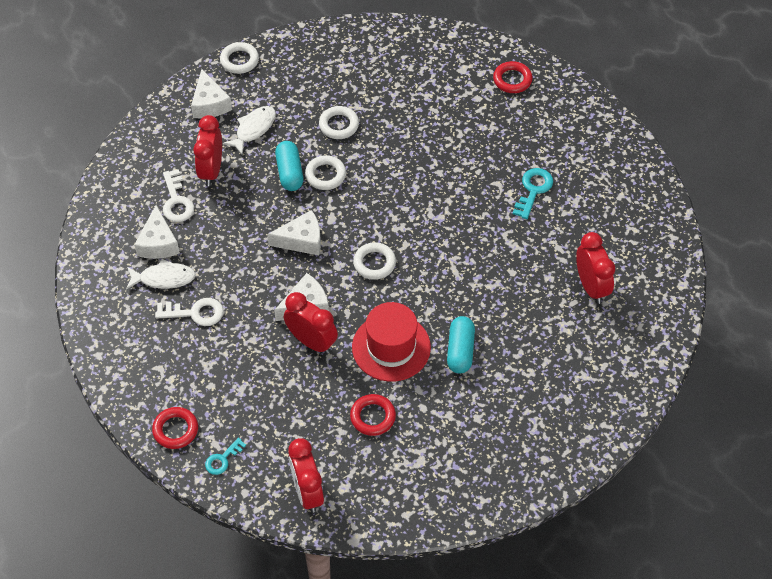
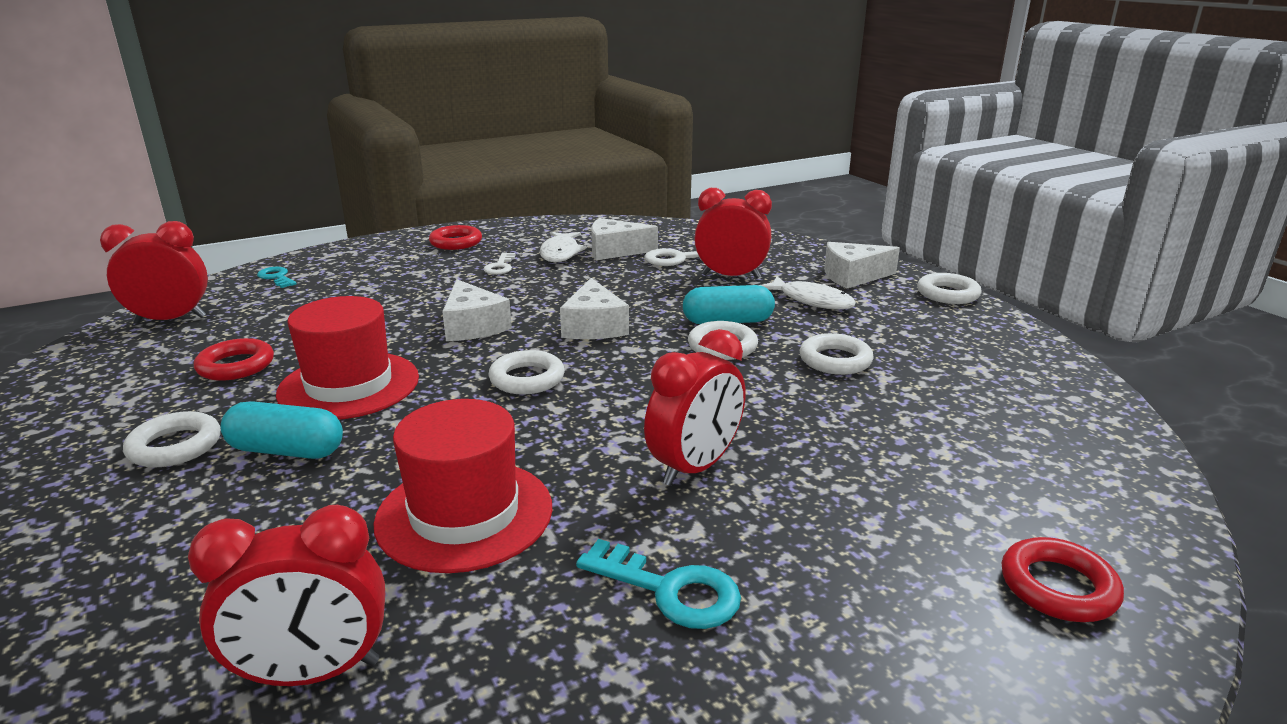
camera: 95 degrees right, 30 degrees down
red ring [152,407,198,449] -> red ring moved to [429,225,482,250]
white key [155,298,224,326] -> white key [484,252,515,275], size x0.65
red clock [284,292,338,354] -> red clock moved to [644,329,746,486]
none -> white ring [123,411,221,467]
none -> red hat [373,399,552,573]

